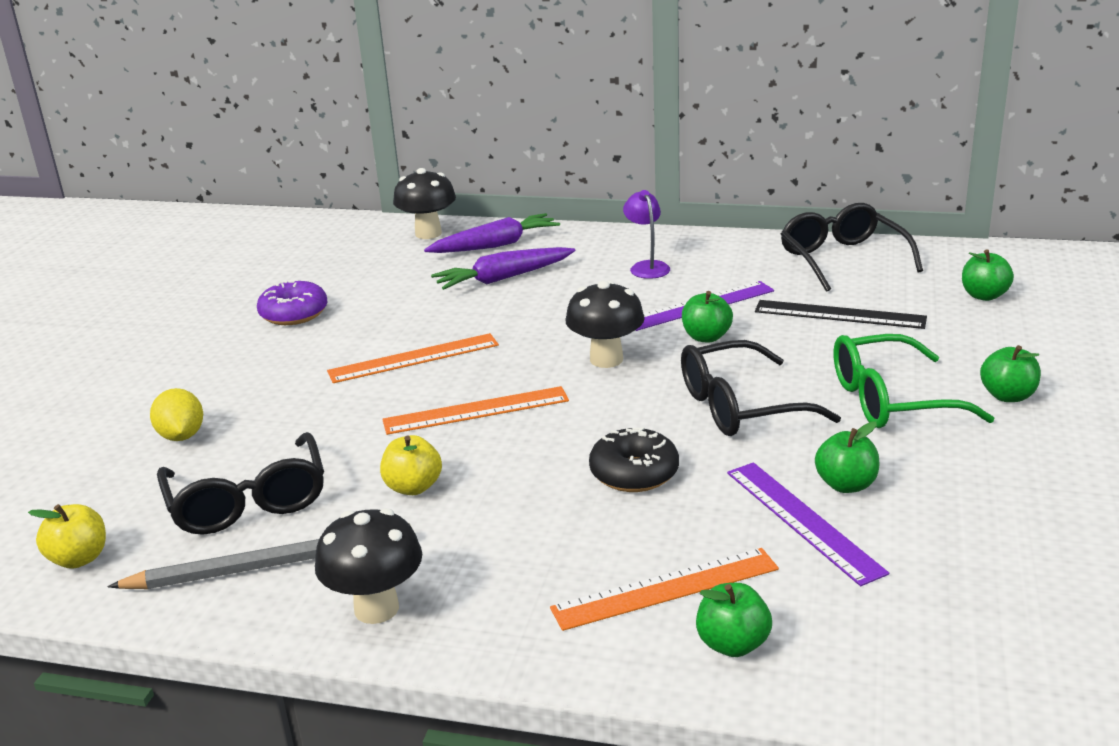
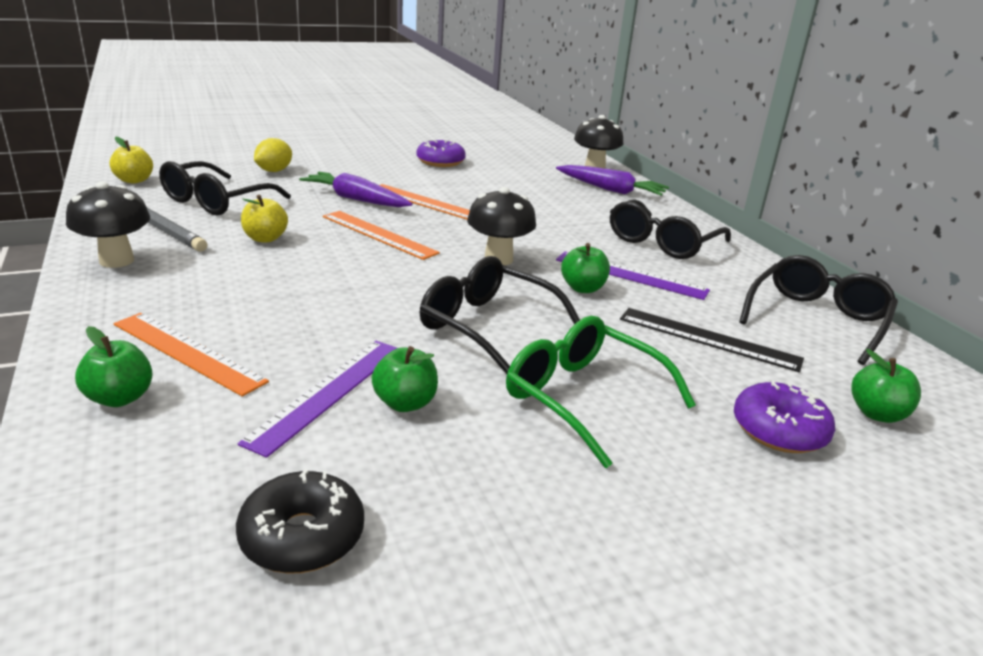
camera: 50 degrees right, 0 degrees up
purple carrot [431,247,575,290] -> purple carrot moved to [299,172,412,207]
black donut [589,427,679,492] -> black donut moved to [236,469,364,574]
purple lamp [623,190,670,279] -> black glasses [610,199,731,259]
black ruler [755,300,927,329] -> black ruler turned 45 degrees counterclockwise [620,308,804,372]
green apple [980,345,1041,402] -> none
none -> purple donut [734,380,835,453]

